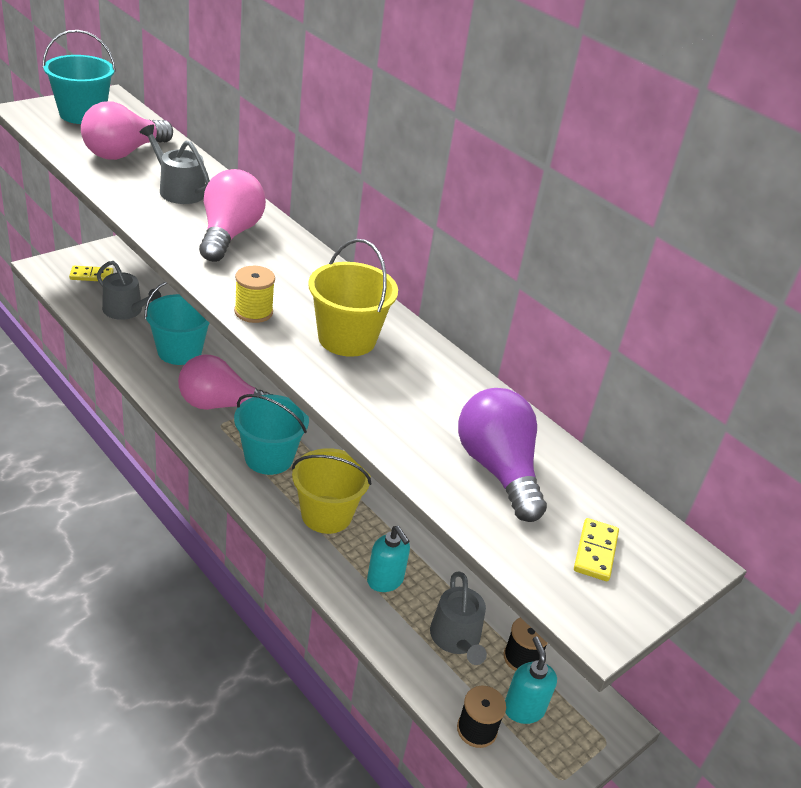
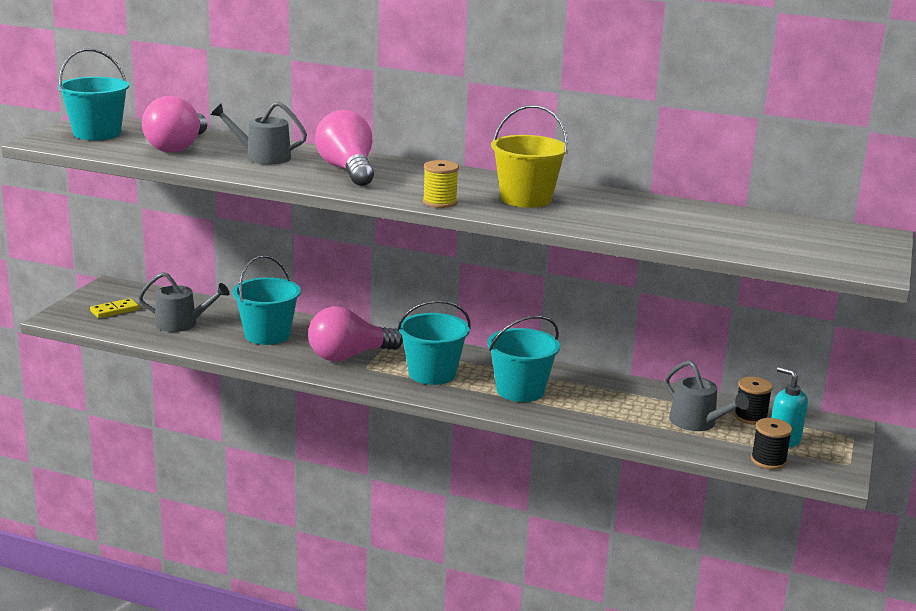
camera: 25 degrees left, 15 degrees down
yellow bucket [292,448,371,534] -> turquoise bucket [487,315,560,402]
turquoise soap dispenser [367,526,410,592] -> none
purple light bulb [458,388,547,522] -> none
yellow domino [574,518,619,581] -> none

